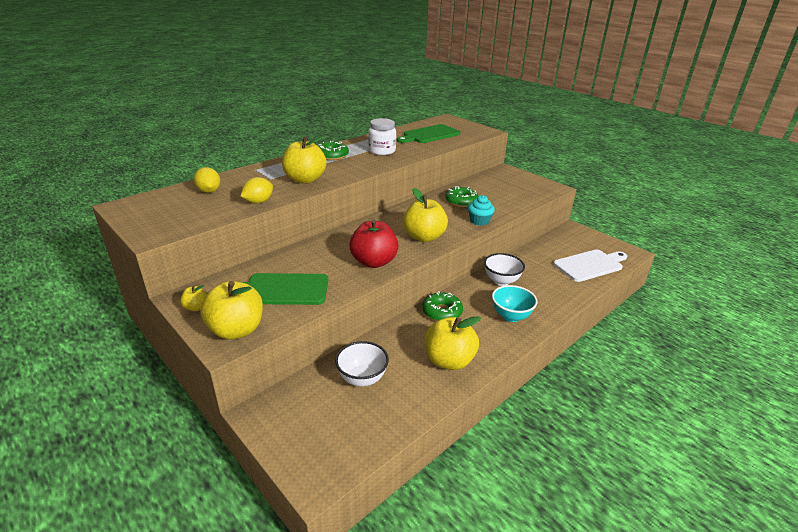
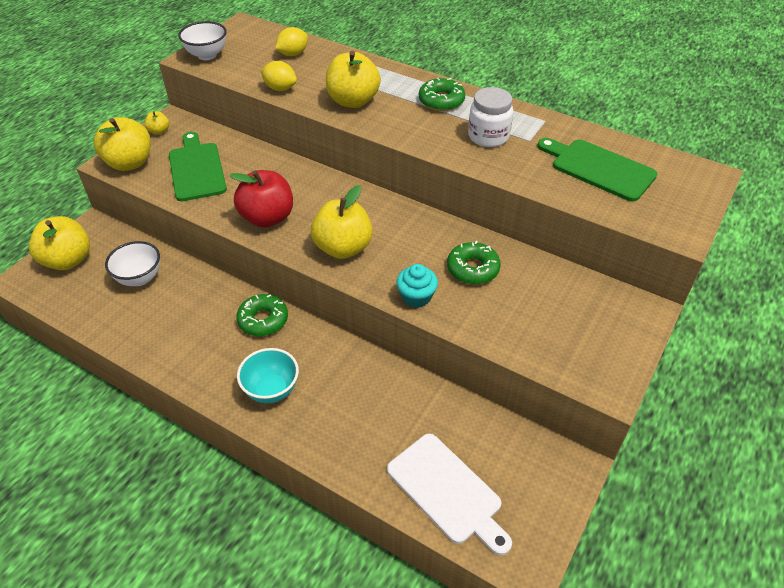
camera: 75 degrees right, 15 degrees up
yellow apple [425,316,481,370] -> yellow apple moved to [29,216,90,270]
white bowl [484,253,525,286] -> white bowl moved to [178,21,227,60]

